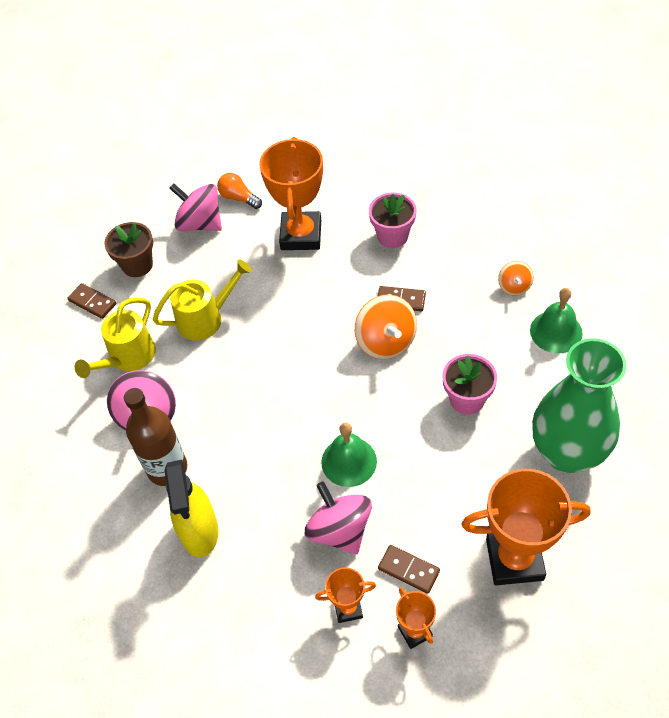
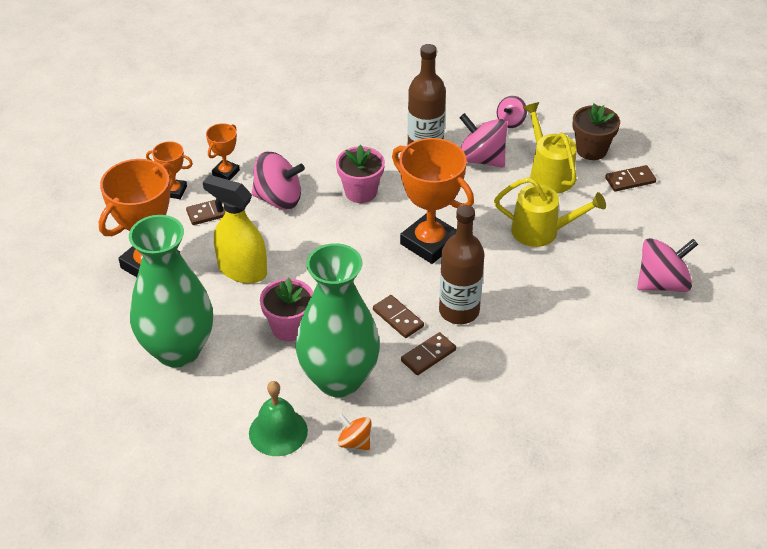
camera: 125 degrees right, 10 degrees down
brown flower pot [104,222,153,277] -> brown flower pot moved to [572,103,620,160]
yellow watering can [152,259,252,341] -> yellow watering can turned 90 degrees counterclockwise [494,177,606,247]
yellow spray bottle [165,460,218,558] -> yellow spray bottle moved to [203,175,267,284]
orange light bulb [217,173,262,209] -> none
orange trophy [259,137,323,250] -> orange trophy moved to [392,138,474,264]
green bell [321,423,377,487] -> none
orange spinning top [355,294,417,359] -> brown domino [373,295,424,338]
pink flower pot [369,193,416,248] -> pink flower pot moved to [336,145,385,203]
none -> green vase [295,243,380,397]
none -> brown bottle [439,205,484,324]
none -> pink spinning top [497,96,527,128]

